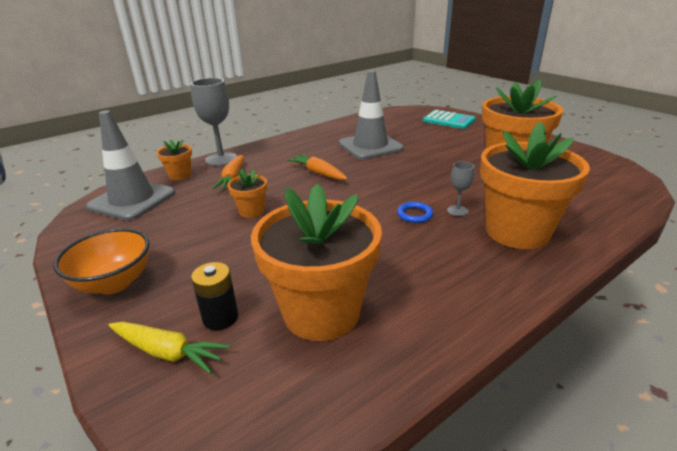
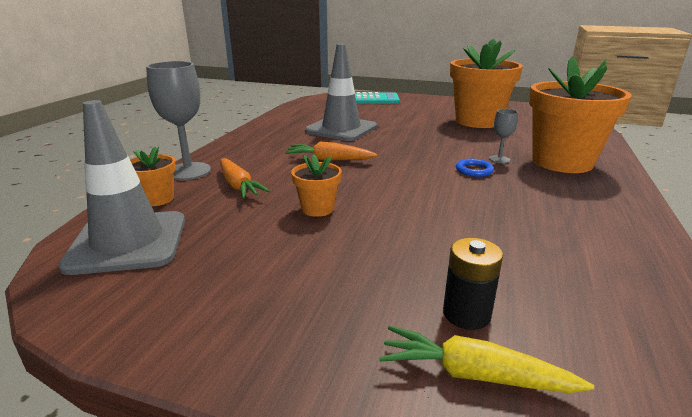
camera: 35 degrees left, 5 degrees down
orange bowl [53,228,150,294] -> none
yellow carrot [108,322,230,374] -> yellow carrot turned 150 degrees counterclockwise [379,326,594,393]
orange flower pot [251,184,382,341] -> none

